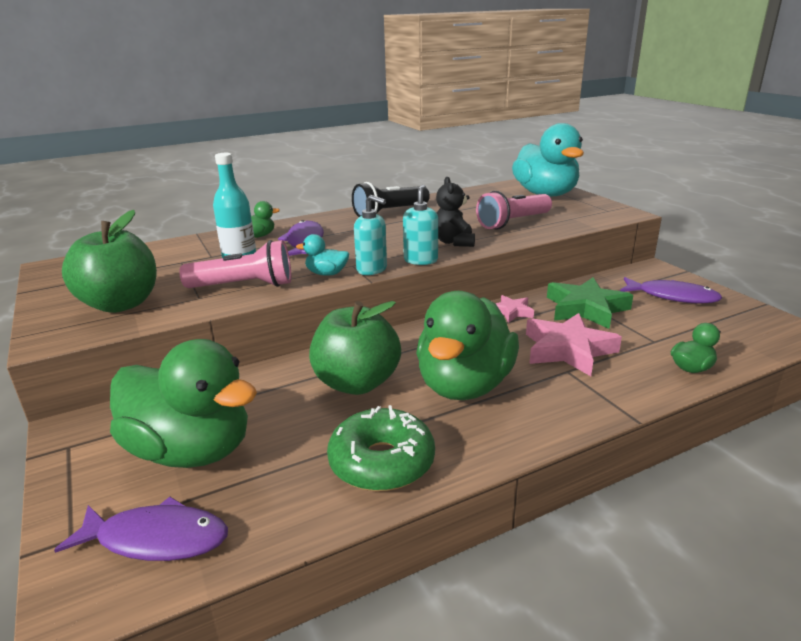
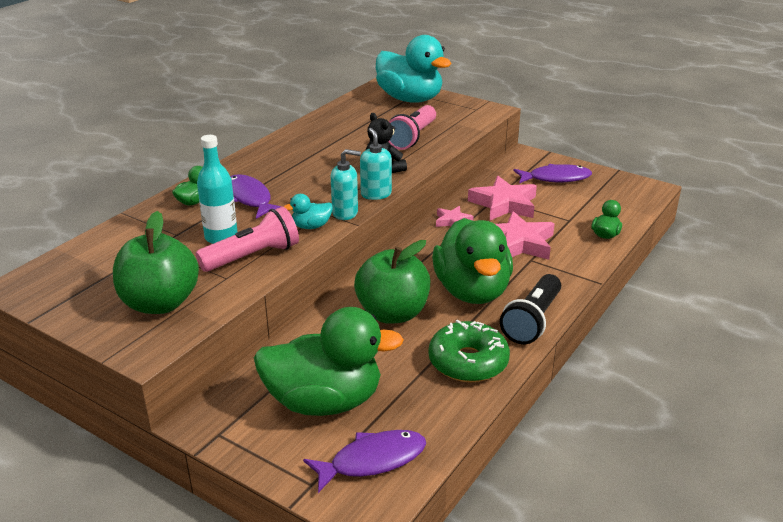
camera: 30 degrees left, 5 degrees up
black flashlight [352,182,430,217] -> black flashlight moved to [500,274,561,344]
green star [547,277,633,329] -> pink star [468,176,537,220]

